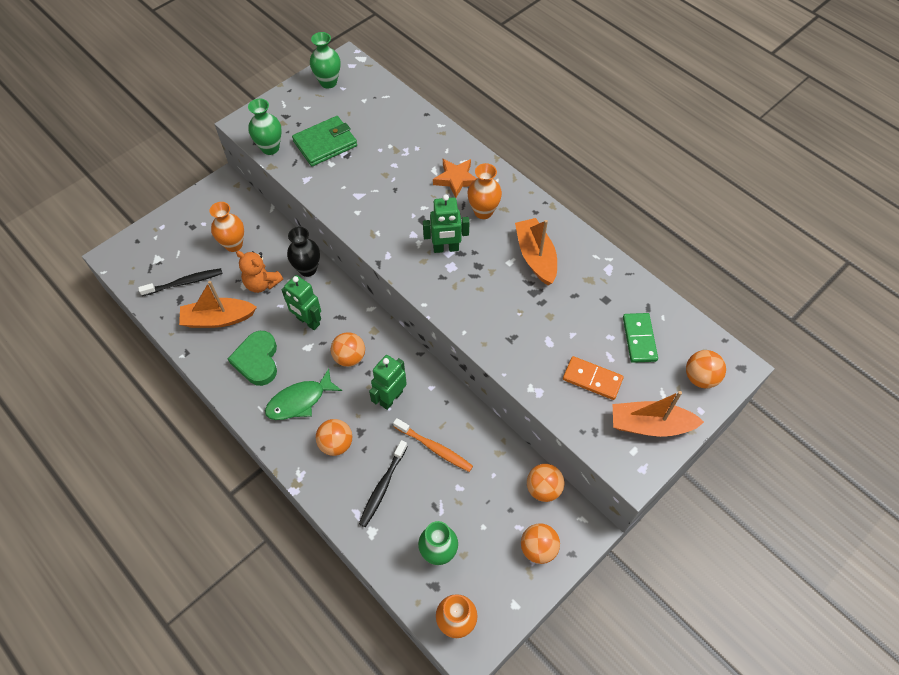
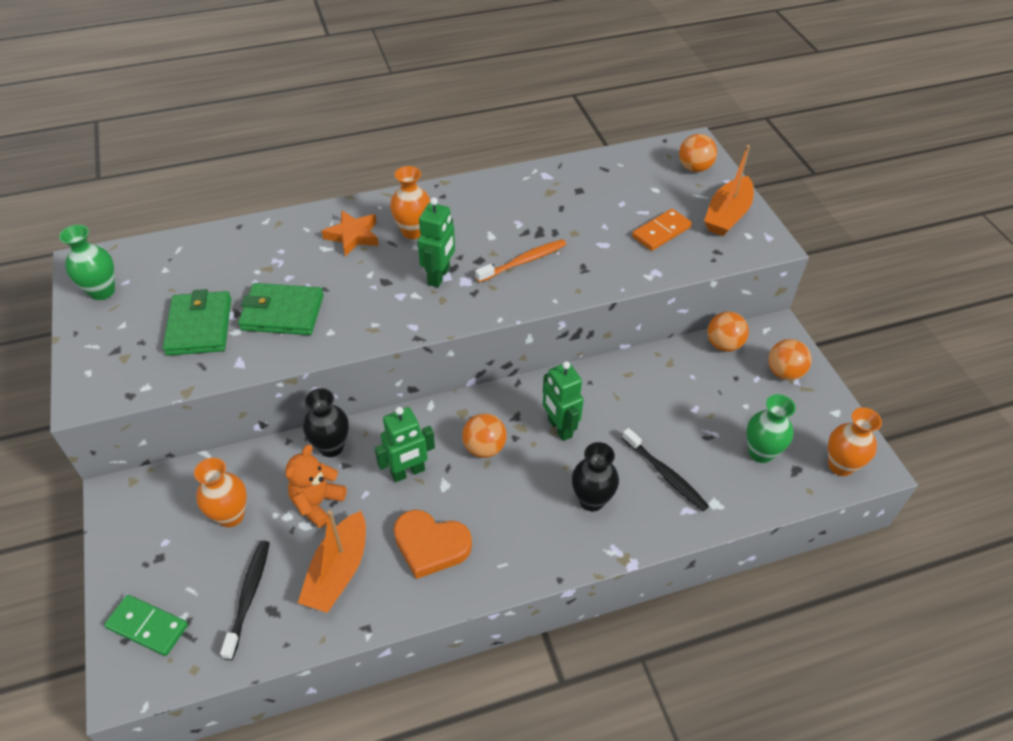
camera: 65 degrees left, 10 degrees down
green heart [228,331,277,386] -> orange heart [394,510,472,579]
orange teddy bear [236,251,283,293] -> orange teddy bear turned 150 degrees clockwise [285,445,347,528]
green vase [248,99,282,155] -> none
green fish [265,368,342,420] -> none
orange ball [316,419,352,456] -> black vase [572,442,619,511]
orange toothbrush [393,418,473,472] -> orange toothbrush moved to [475,239,566,283]
orange boat [515,218,557,285] -> none
green domino [623,313,658,363] -> green domino moved to [104,595,188,656]
none -> green wallet [238,283,324,335]

